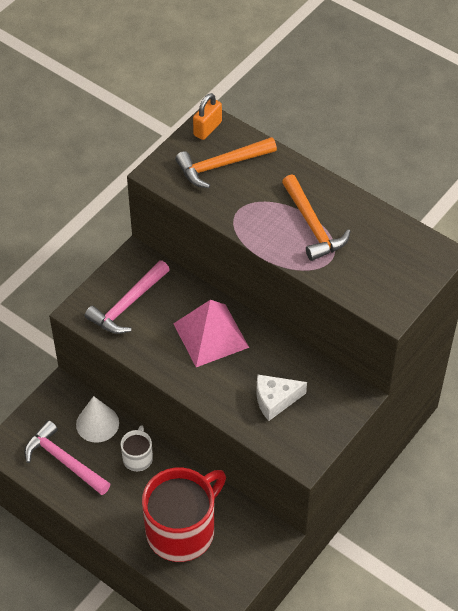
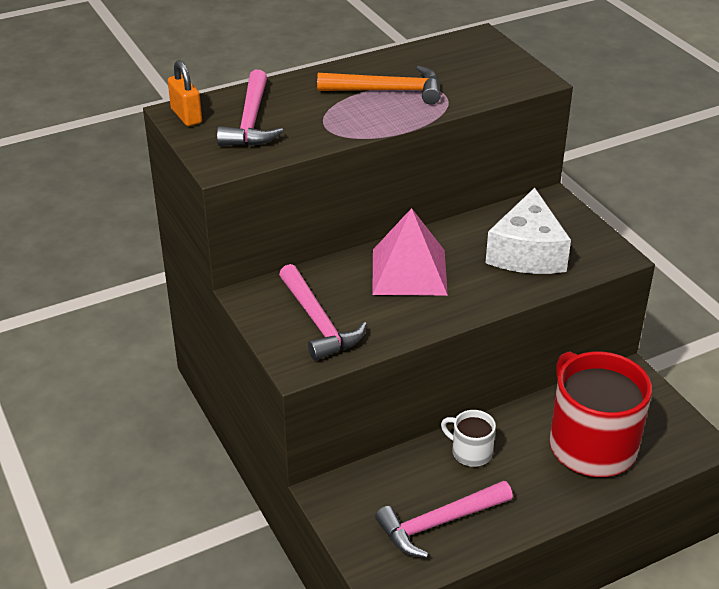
camera: 65 degrees left, 15 degrees down
white cone [76,396,119,443] -> none
orange hammer [175,137,277,188] -> pink hammer [217,70,283,146]
white cheese [256,374,307,421] -> white cheese [486,188,571,274], size x1.54

